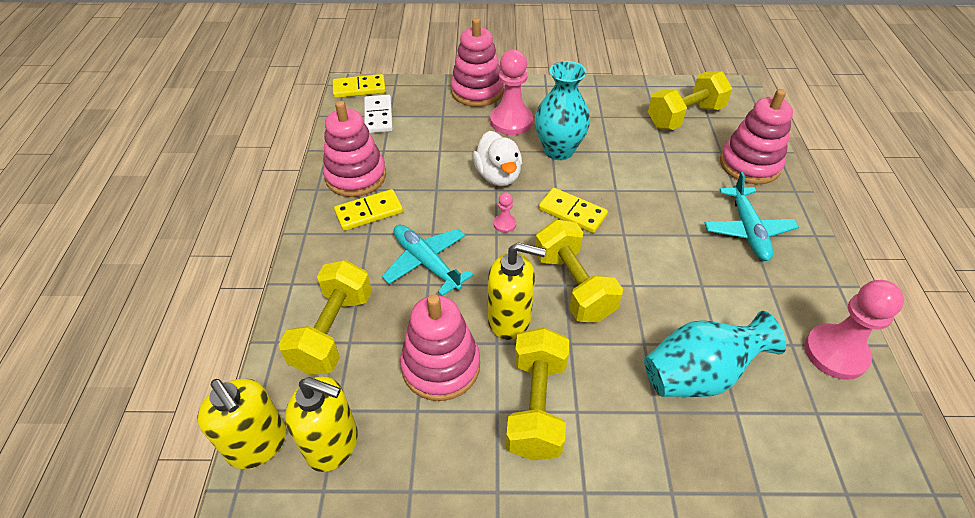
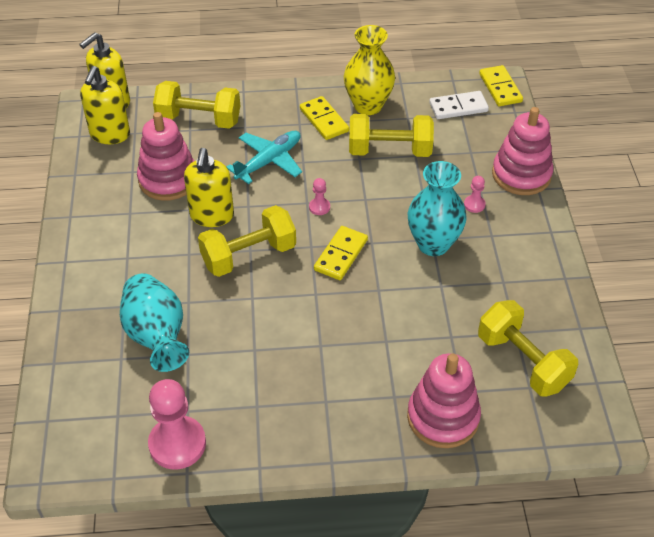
camera: 85 degrees right, 0 degrees up
pink stacking toy [323,101,386,197] -> yellow vase [344,25,395,115]
white duck [473,131,522,186] -> none
pink pawn [490,50,533,135] -> pink pawn [464,176,486,213], size x0.45
yellow dumbbell [506,327,569,460] -> yellow dumbbell moved to [349,114,434,157]
turquoise plane [704,172,799,261] -> none

